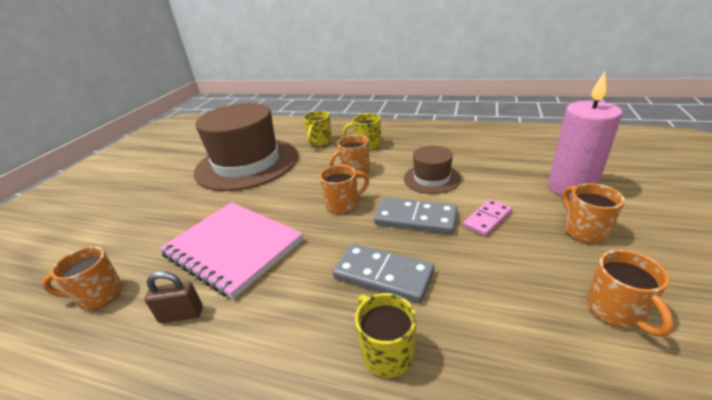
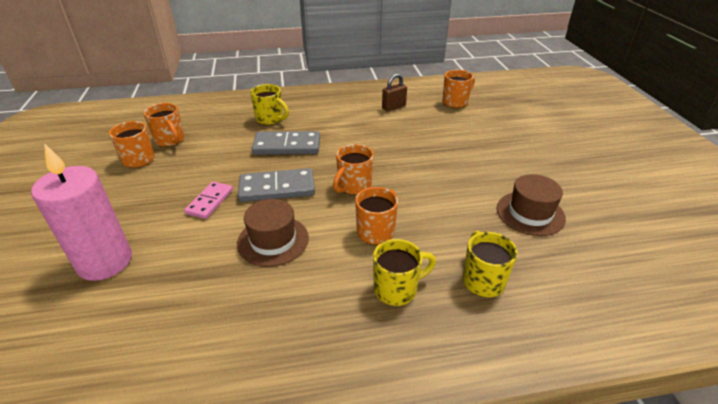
camera: 150 degrees right, 5 degrees up
pink notebook [159,202,303,299] -> none
brown hat [194,103,298,191] -> brown hat [497,174,566,236], size x0.47
orange mug [562,183,625,244] -> orange mug moved to [144,103,184,147]

